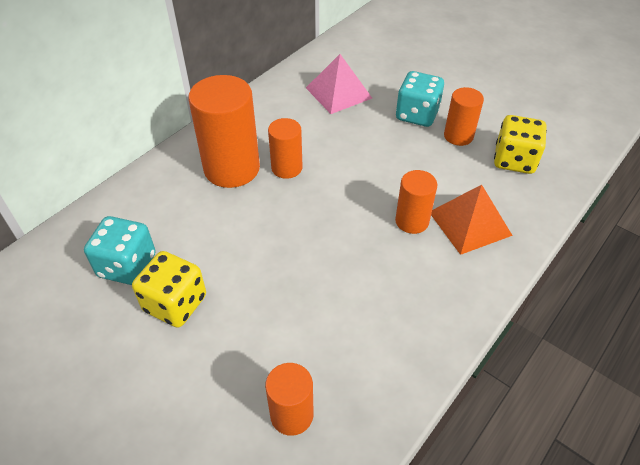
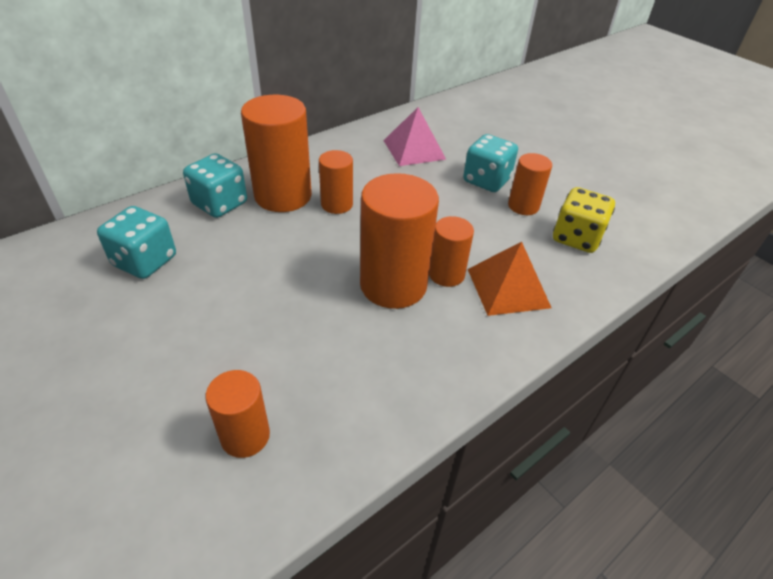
camera: 10 degrees right, 5 degrees down
yellow dice [132,251,206,328] -> none
none -> turquoise dice [183,153,247,218]
none -> orange cylinder [360,173,439,309]

